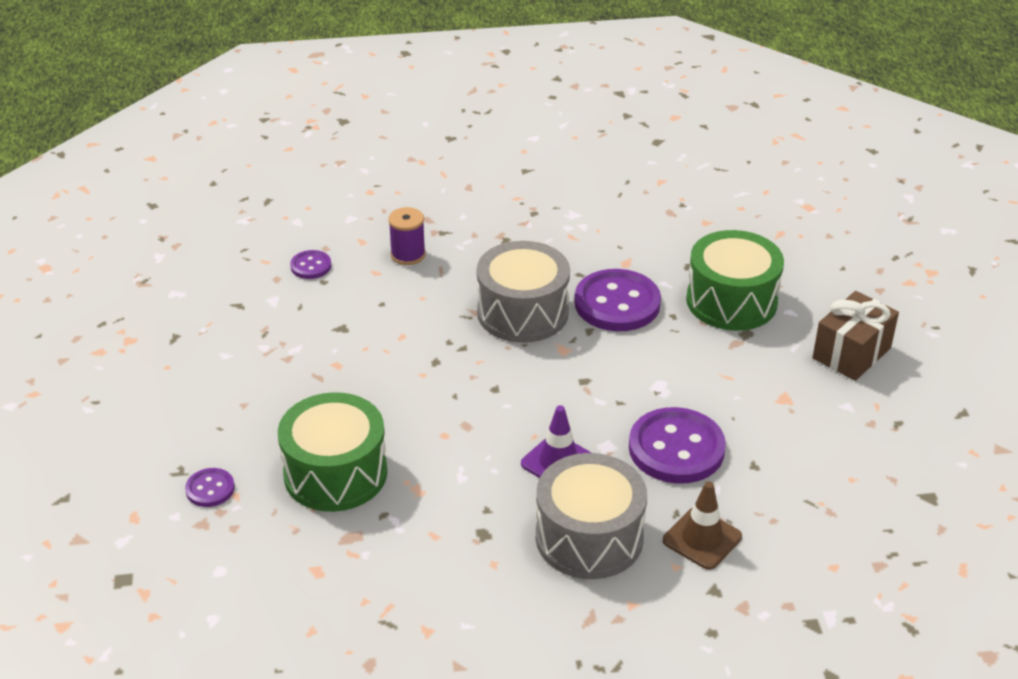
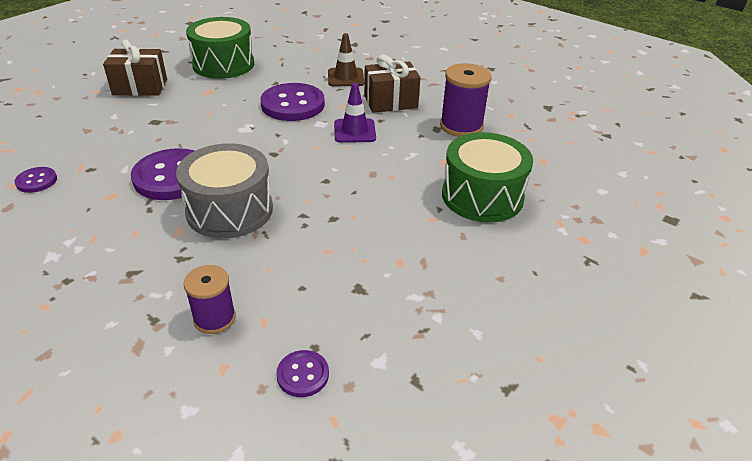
camera: 135 degrees left, 0 degrees up
purple button [185,468,235,507] -> purple button moved to [15,167,57,193]
grey drum [536,453,647,579] -> brown gift [364,55,421,113]
green drum [686,230,784,331] -> green drum moved to [186,17,254,79]
none -> purple spool [440,63,492,137]

